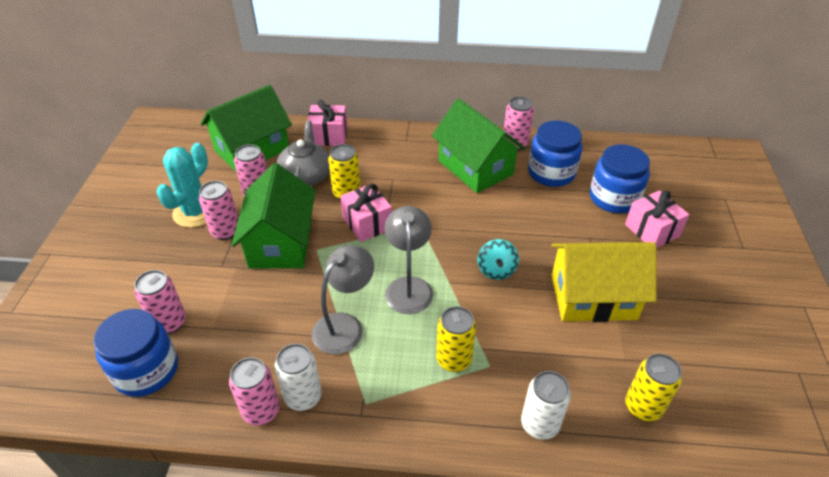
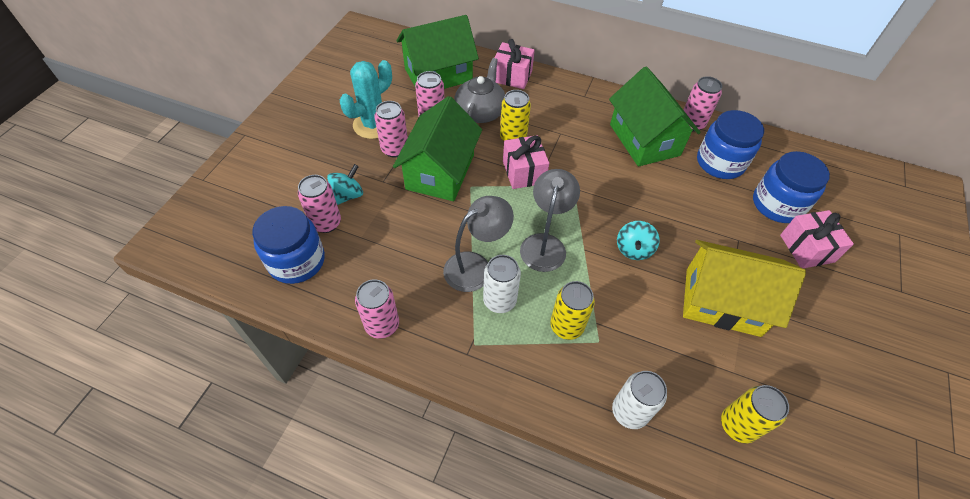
camera: 15 degrees right, 10 degrees up
white can [275,343,322,411] -> white can moved to [483,255,521,313]
none -> turquoise spinning top [327,164,363,205]

